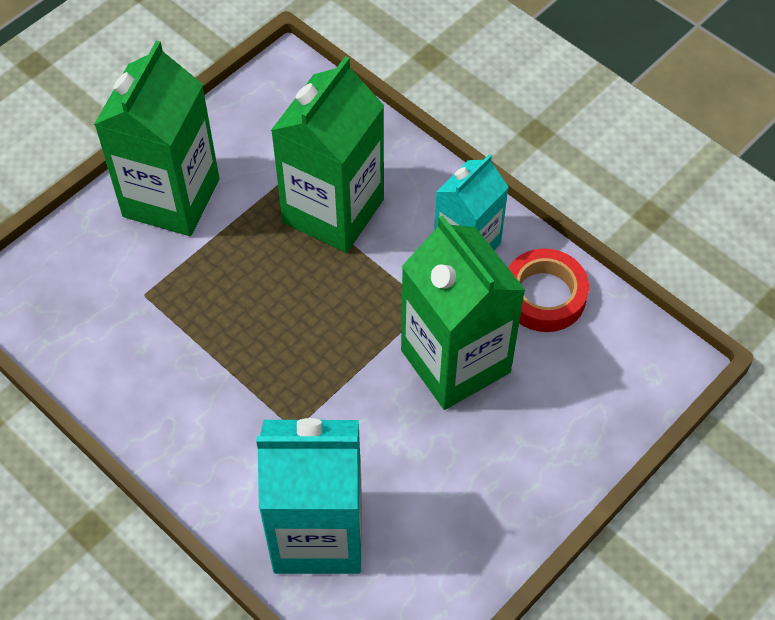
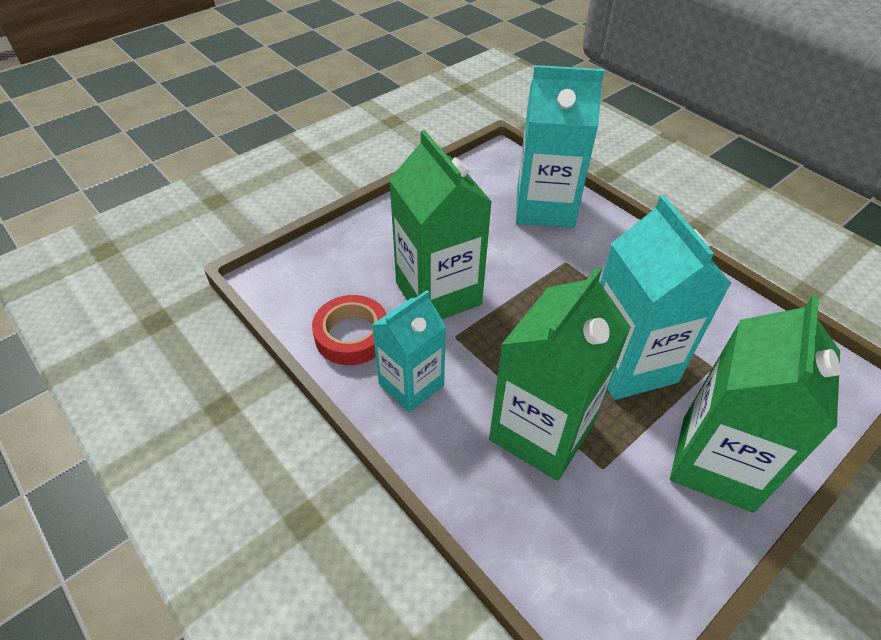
camera: 175 degrees left, 10 degrees down
none -> turquoise carton [600,195,732,400]

